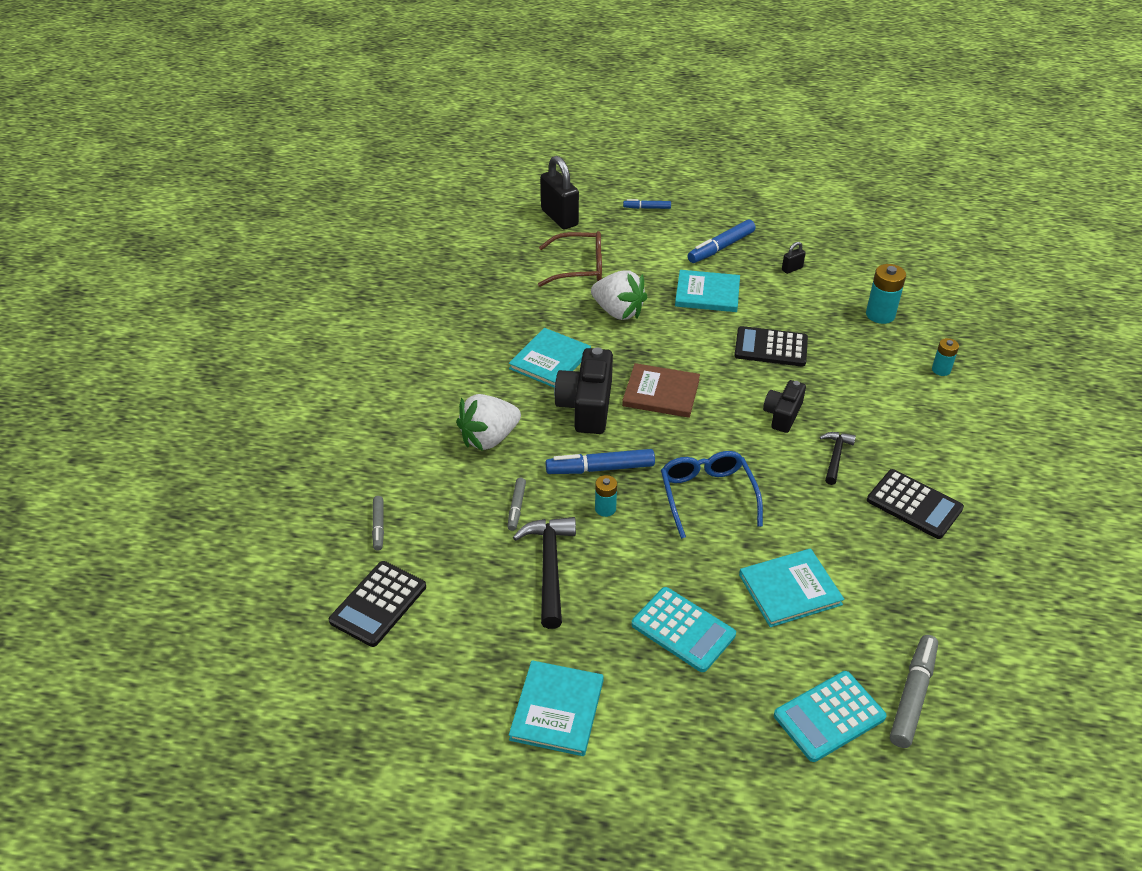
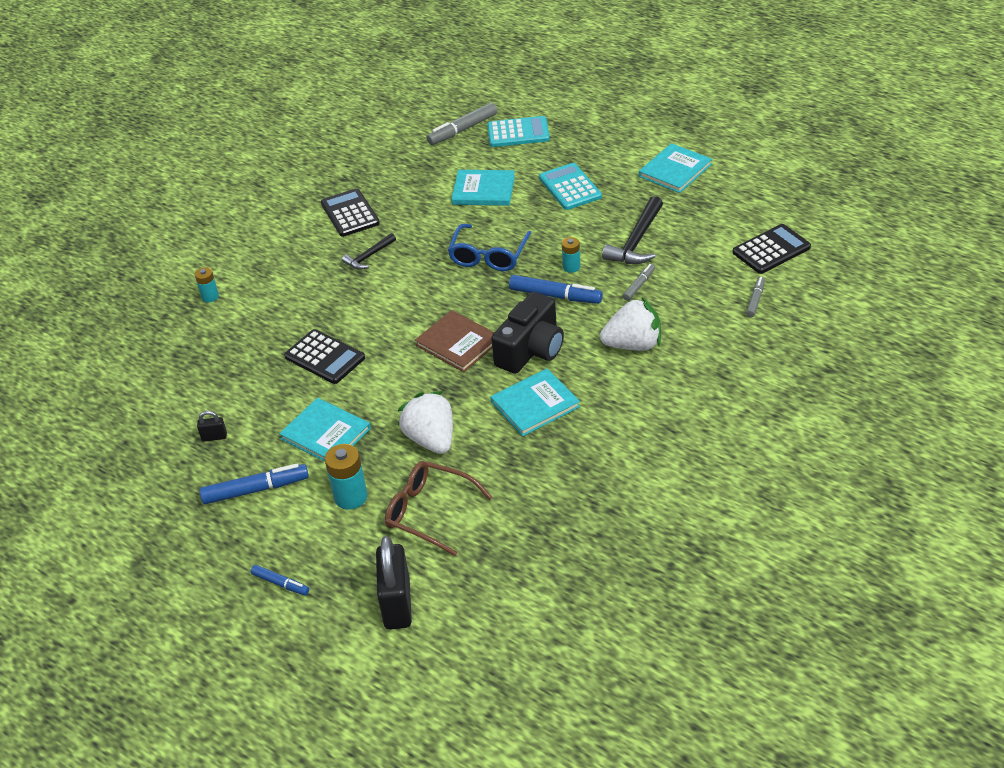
camera: 150 degrees left, 0 degrees up
black camera [763,380,806,433] -> none
turquoise battery [866,264,906,324] -> turquoise battery moved to [325,444,368,510]

